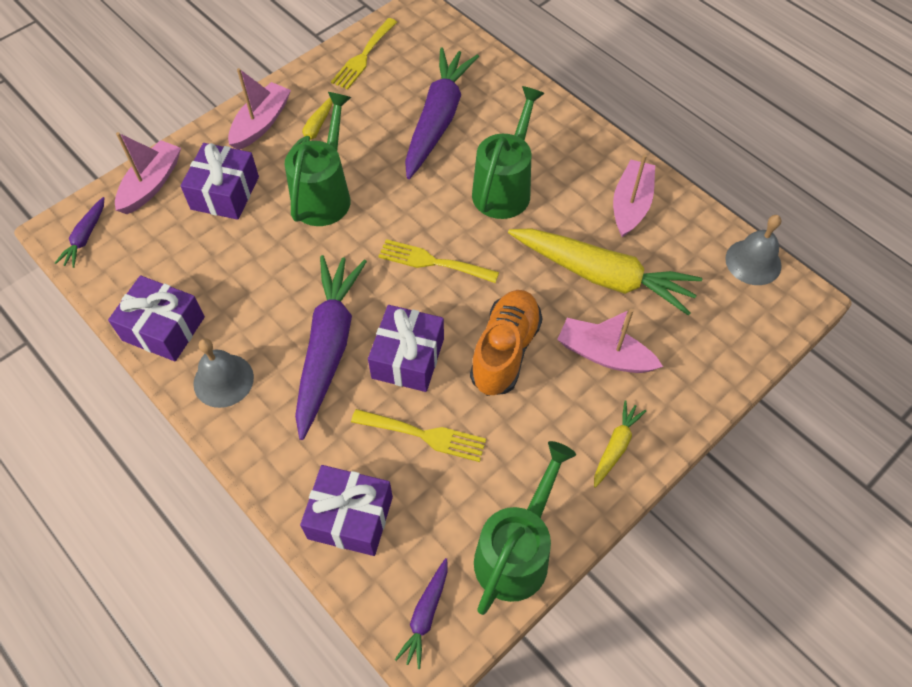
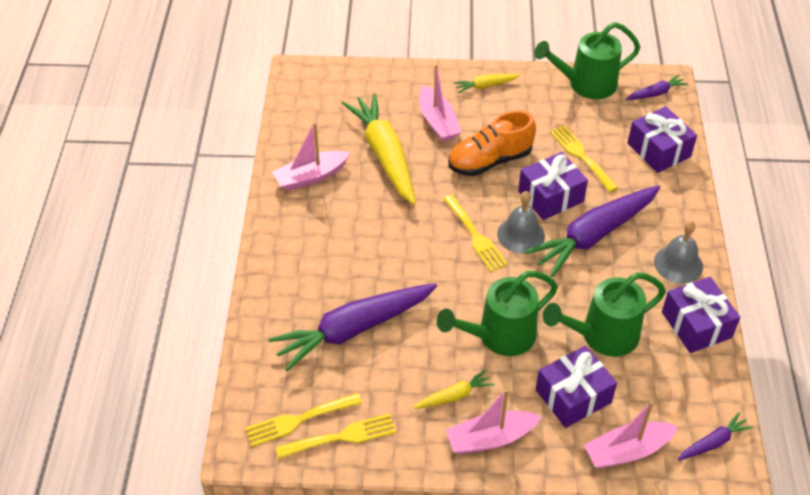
camera: 135 degrees left, 10 degrees down
green watering can [472,86,545,219] -> green watering can moved to [543,272,666,357]
grey bell [725,215,782,285] -> grey bell moved to [497,191,545,253]
none -> yellow fork [245,393,362,447]

